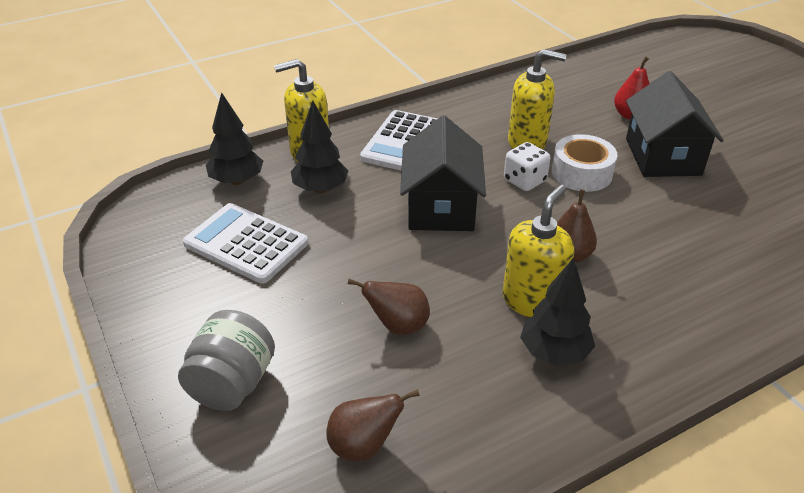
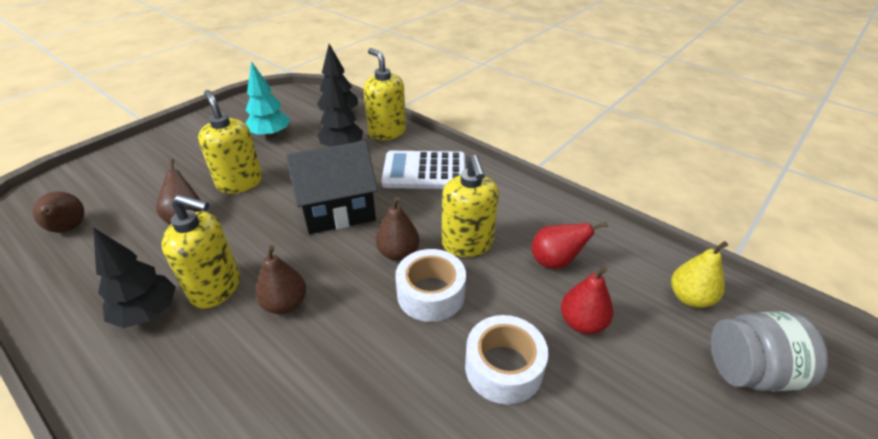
camera: 70 degrees right, 0 degrees up
grey jar [178,310,275,411] -> grey jar moved to [711,311,828,391]
white calculator [183,203,308,284] -> turquoise tree [246,61,290,138]
white dice [504,142,550,191] -> brown pear [376,197,419,261]
black house [626,71,724,177] -> white tape [465,315,548,404]
none -> yellow soap dispenser [198,90,263,194]
none -> red pear [531,222,608,269]
none -> yellow pear [671,241,728,308]

